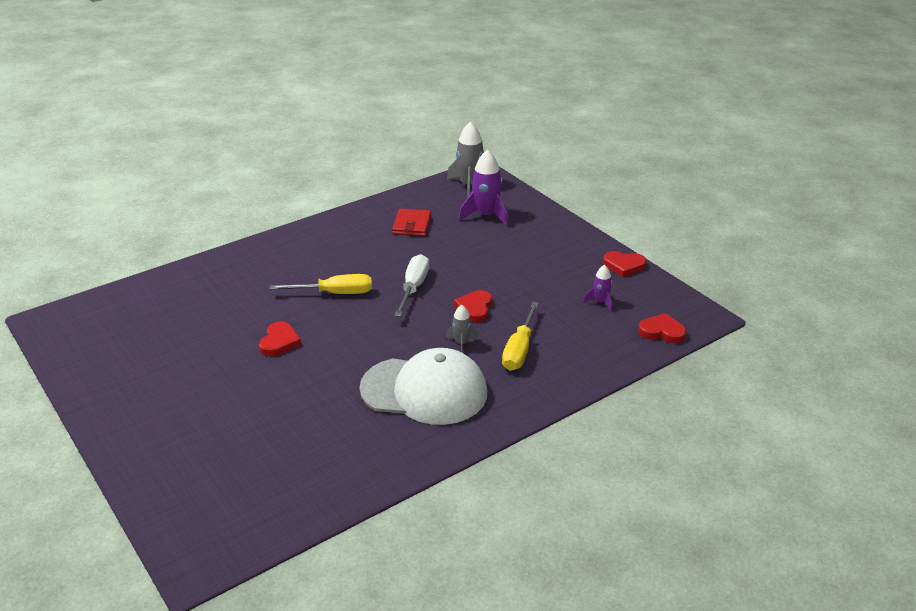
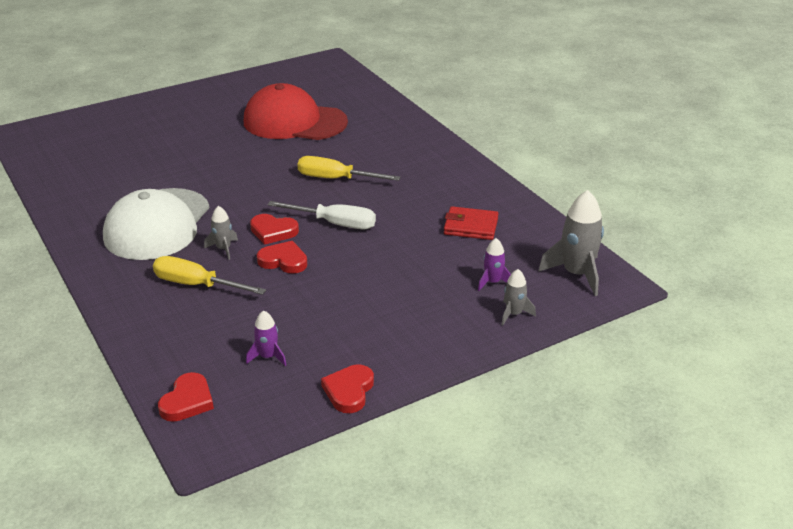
camera: 95 degrees right, 0 degrees up
red heart [259,322,301,357] -> red heart moved to [250,214,299,245]
yellow screwdriver [269,274,372,294] -> yellow screwdriver turned 105 degrees clockwise [297,156,400,181]
purple rocket [459,150,509,226] -> purple rocket [478,238,511,291], size x0.54
none -> red cap [244,83,348,140]
none -> grey rocket [501,269,536,325]

